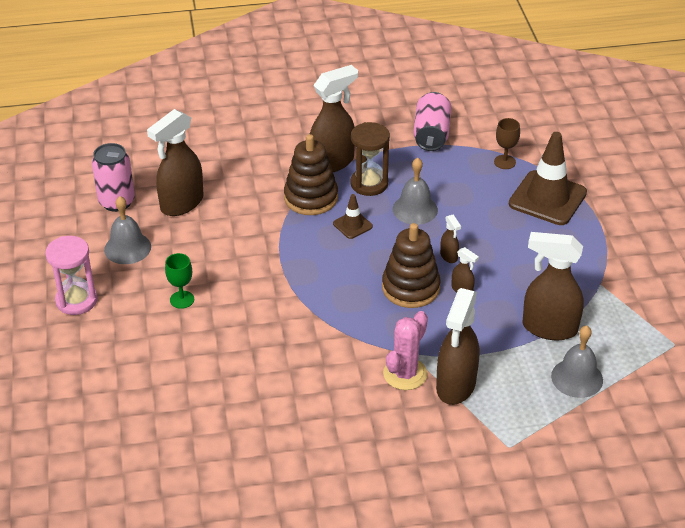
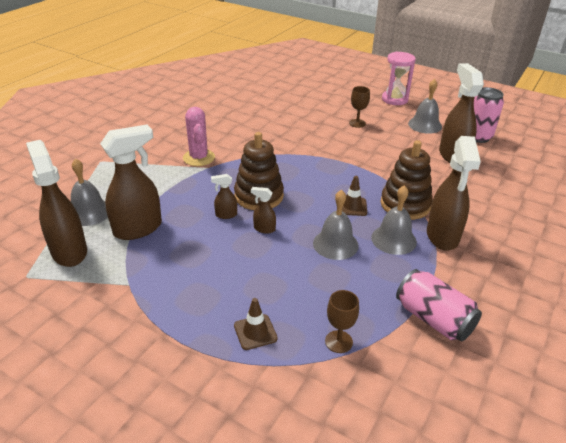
camera: 130 degrees right, 5 degrees down
green goblet [165,253,194,309] -> brown goblet [349,86,370,128]
brown hourglass [350,122,390,196] -> grey bell [371,185,417,255]
brown spray bottle [436,288,479,405] -> brown spray bottle moved to [26,140,87,267]
brown traffic cone [509,132,587,225] -> brown traffic cone [234,298,278,350], size x0.48

